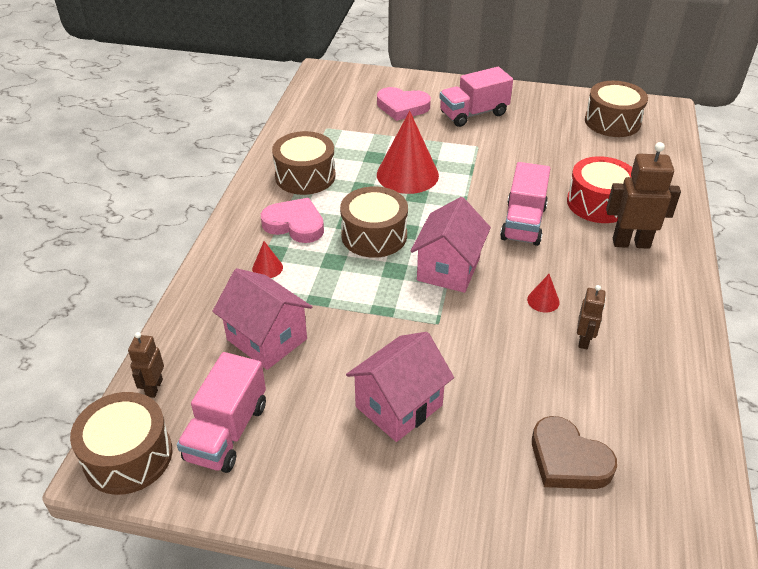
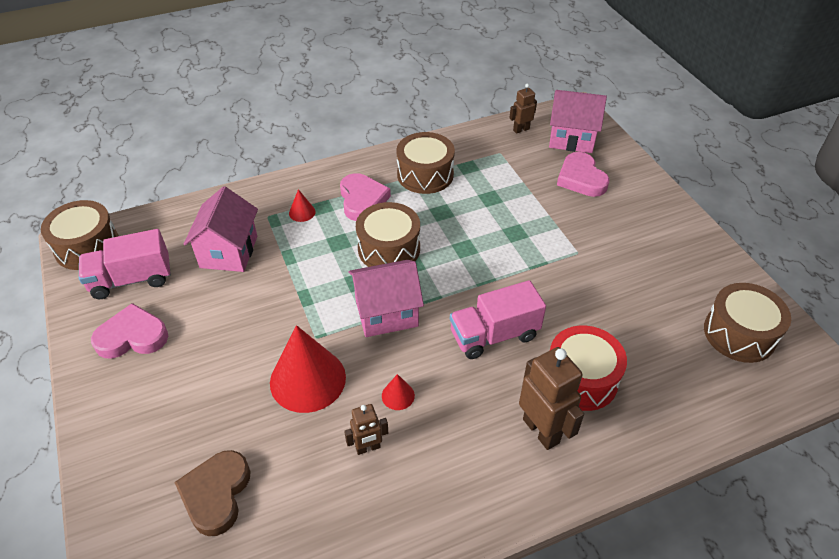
camera: 55 degrees right, 5 degrees up
brown robot [128,332,164,398] -> brown robot moved to [509,84,537,134]
pink house [346,332,454,442] -> pink house moved to [549,90,607,153]
red cone [377,111,439,194] -> red cone moved to [270,325,346,413]
pink truck [439,67,513,127] -> none
none -> pink heart [91,303,168,359]

